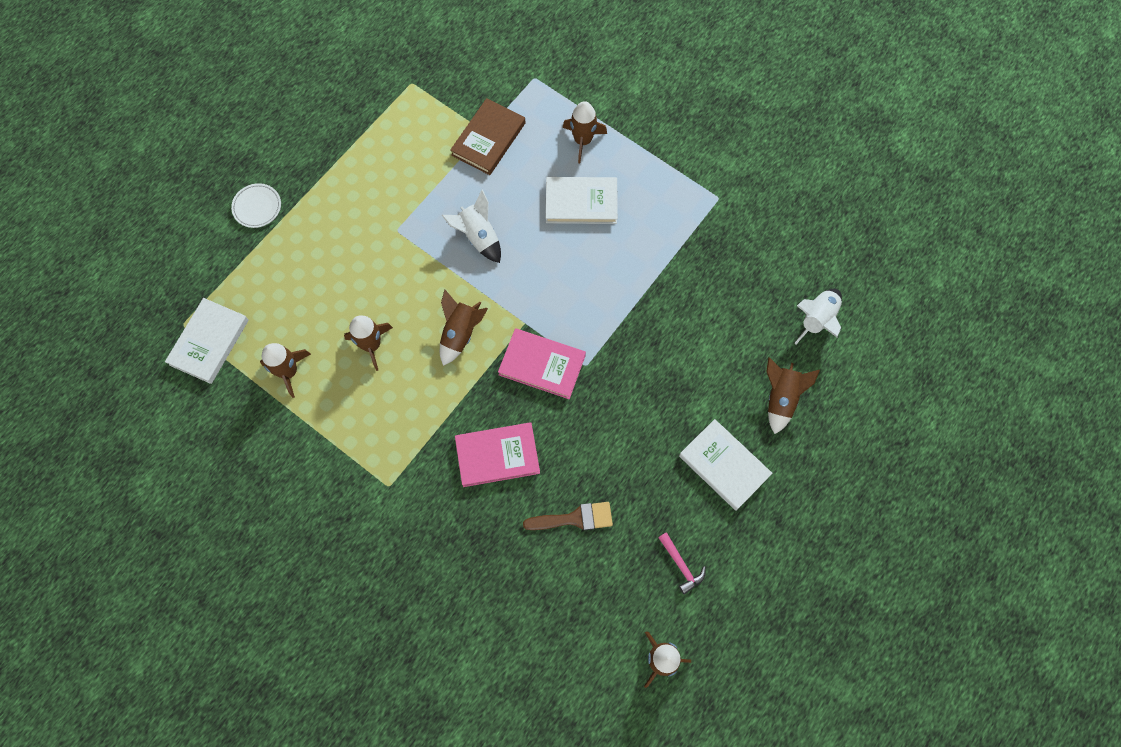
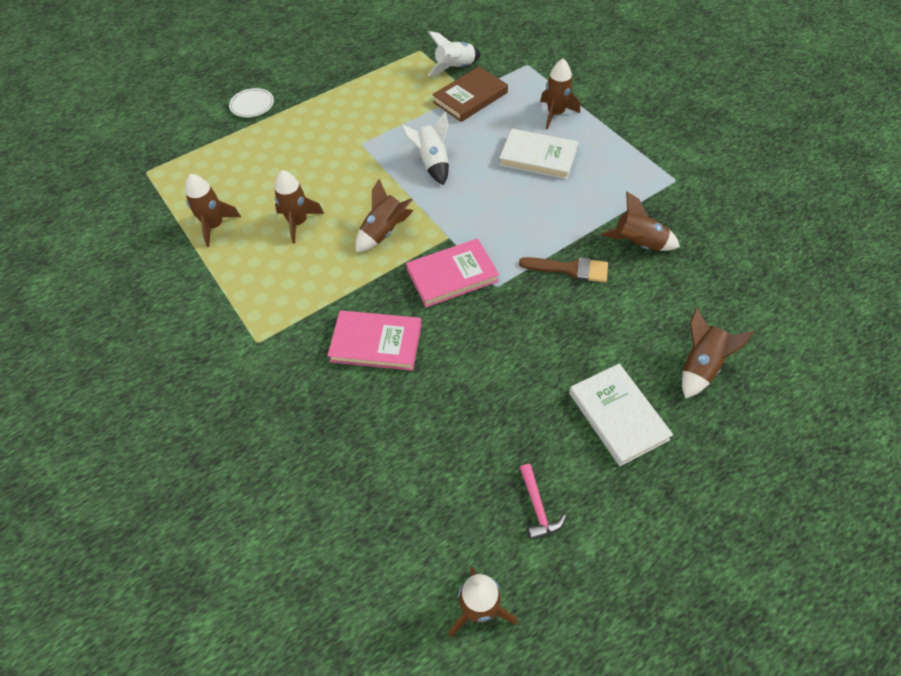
camera: 20 degrees right, 15 degrees down
white book [165,298,249,384] -> none
pink book [498,328,586,399] -> pink book turned 60 degrees counterclockwise [406,239,499,307]
brown brush [523,502,613,530] -> brown brush moved to [519,257,608,282]
white rocket [795,289,842,344] -> white rocket moved to [428,31,481,76]
none -> brown rocket [600,192,680,251]

